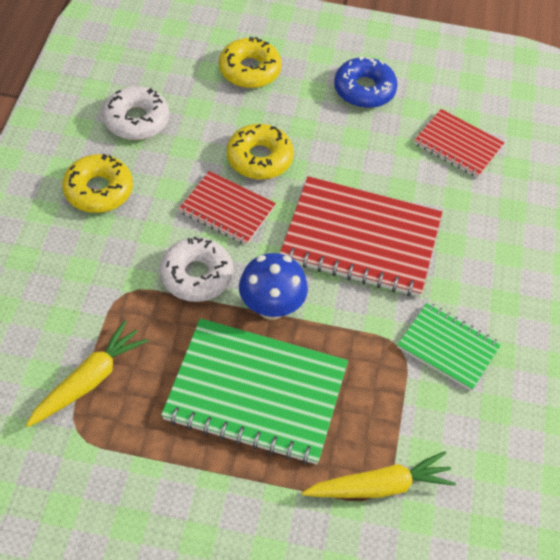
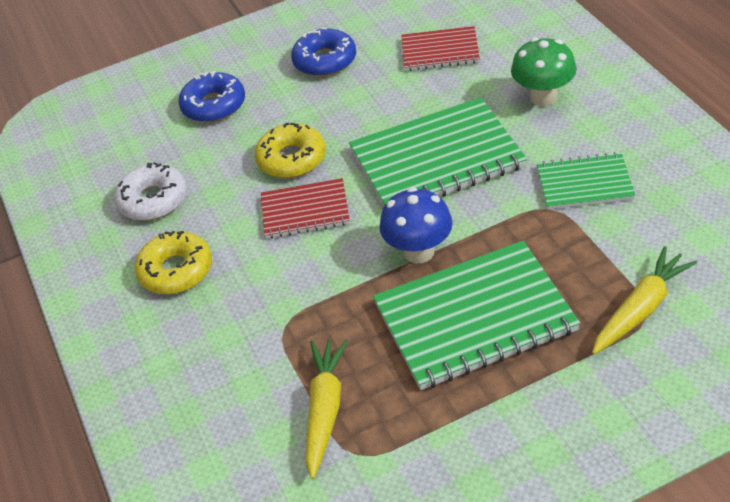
camera: 25 degrees left, 10 degrees down
white donut [160,237,233,302] -> none
yellow donut [219,37,282,88] -> blue donut [178,71,245,123]
red notebook [280,176,442,297] -> green notebook [349,97,527,206]
none -> green mushroom [511,37,577,106]

